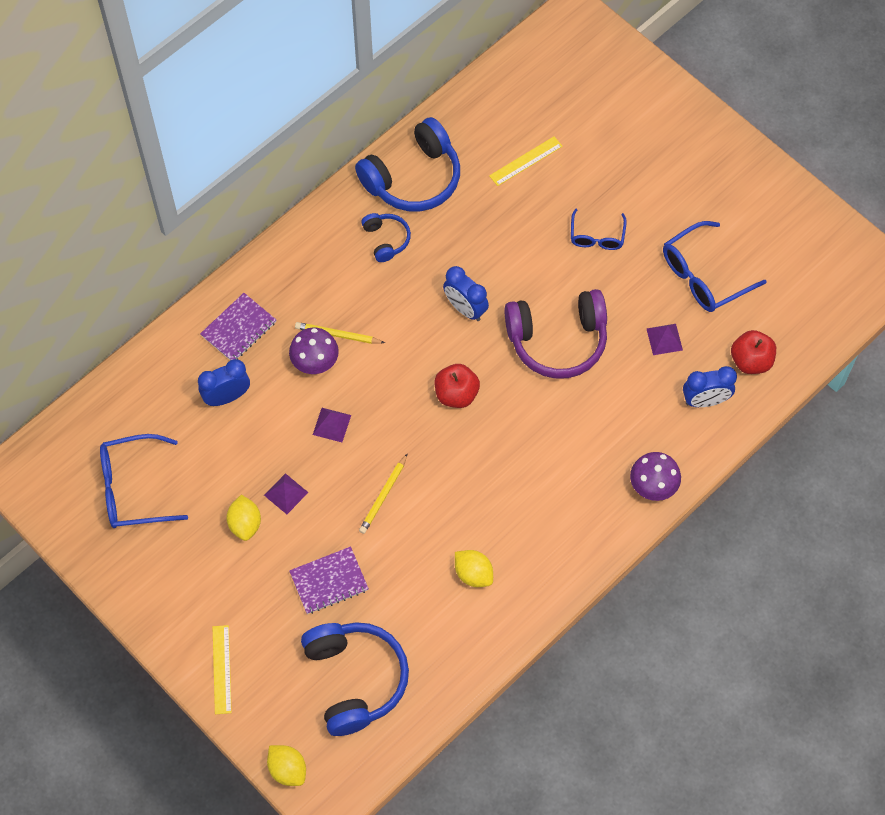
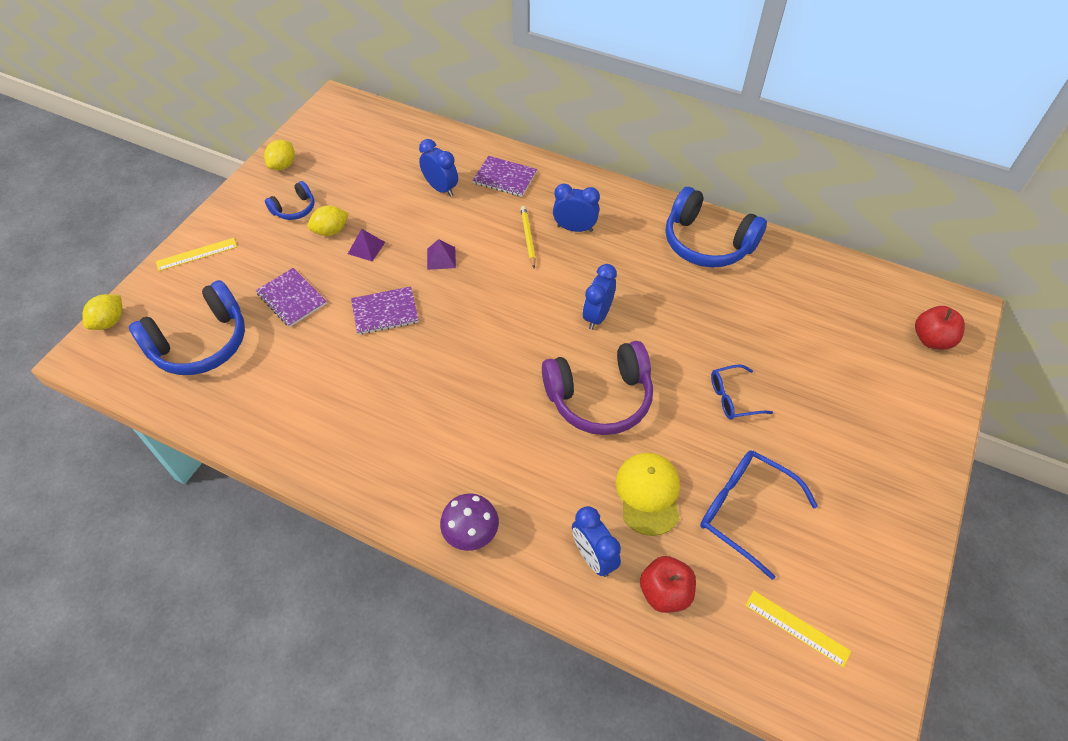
camera: 70 degrees right, 10 degrees down
blue glasses [100,434,188,528] -> none
purple mushroom [289,327,339,374] -> none
yellow pencil [359,453,408,534] -> purple notebook [351,286,419,335]
blue headphones [361,213,411,262] -> blue headphones moved to [265,181,315,220]
red apple [435,364,480,408] -> red apple moved to [915,306,965,349]
yellow lemon [455,550,493,587] -> yellow lemon moved to [264,140,295,170]
yellow ruler [489,136,563,186] -> yellow ruler moved to [745,591,851,668]
purple headphones [504,289,607,379] -> purple headphones turned 75 degrees counterclockwise [542,341,653,435]
purple pyramid [646,324,683,355] -> yellow cap [616,453,680,536]
none -> blue clock [553,183,600,232]

